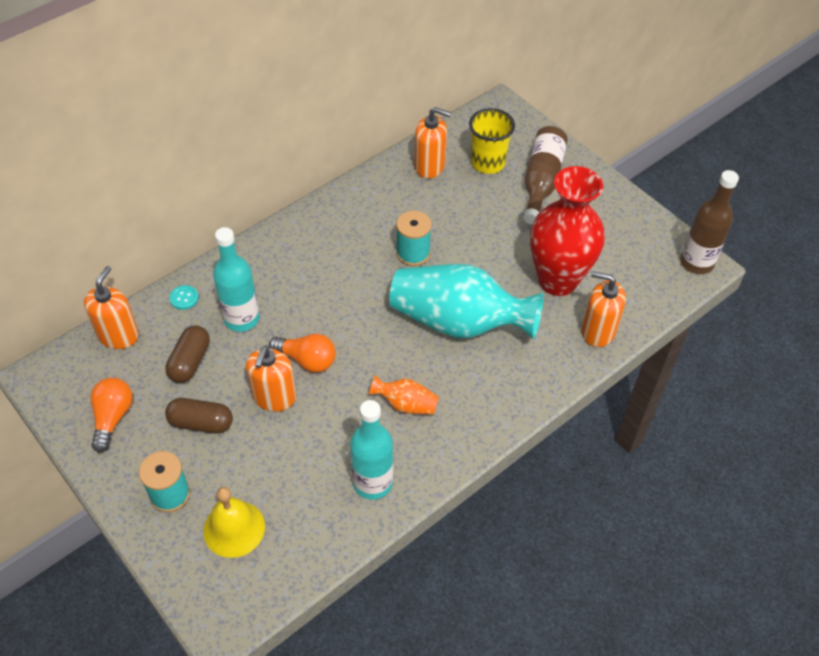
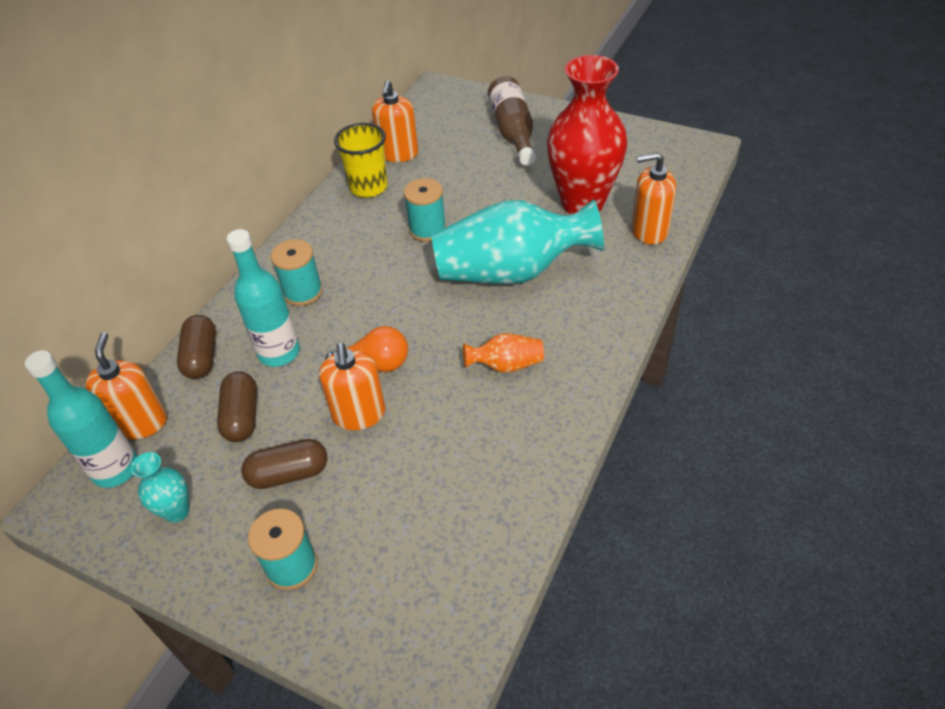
camera: 20 degrees left, 5 degrees down
orange light bulb [91,378,133,453] -> turquoise vase [131,452,189,523]
turquoise button [169,285,199,310] -> brown capsule [177,315,216,379]
yellow bell [203,487,265,558] -> none
turquoise bottle [350,400,393,500] -> turquoise bottle moved to [25,350,138,488]
orange soap dispenser [414,107,451,179] -> orange soap dispenser turned 105 degrees clockwise [372,80,418,162]
yellow cup [469,108,515,174] -> yellow cup moved to [334,123,388,197]
brown bottle [680,170,739,274] -> none
none -> turquoise spool [271,239,323,306]

